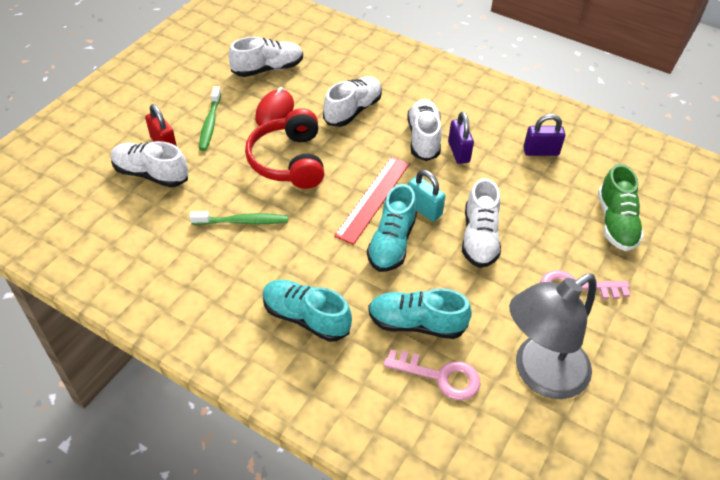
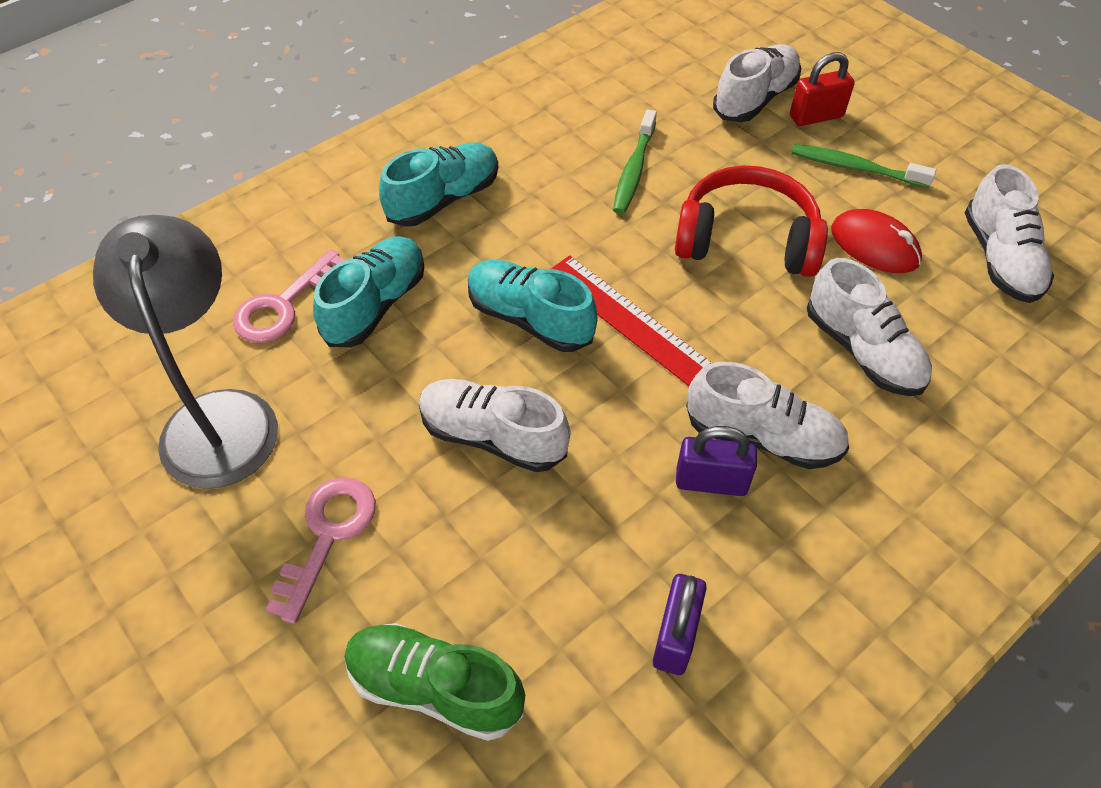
camera: 110 degrees right, 5 degrees up
turquoise padlock [408,170,445,221] -> none

